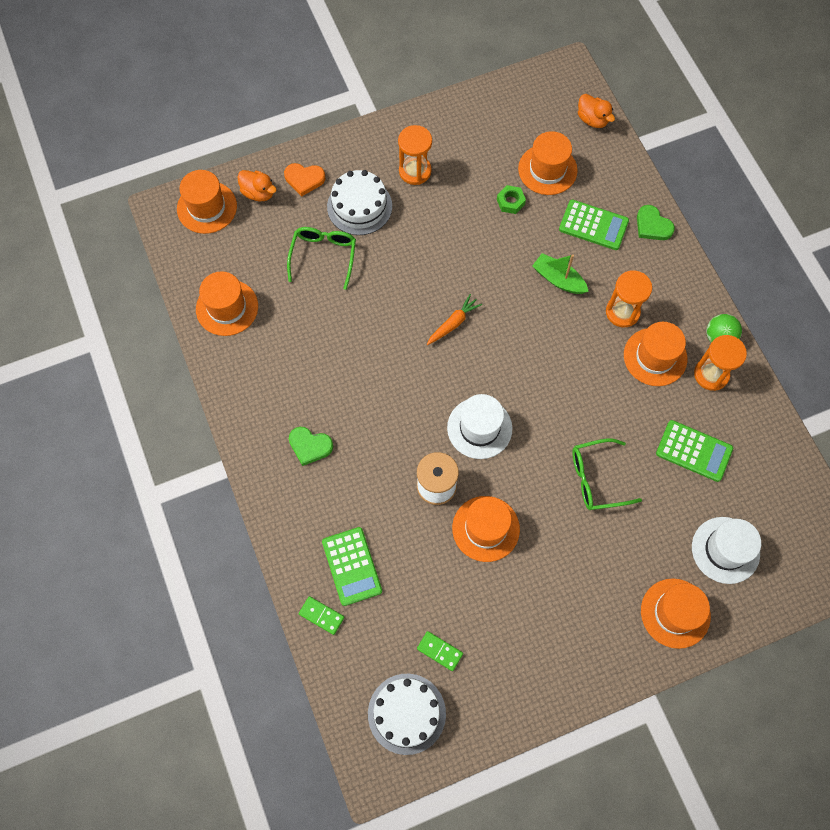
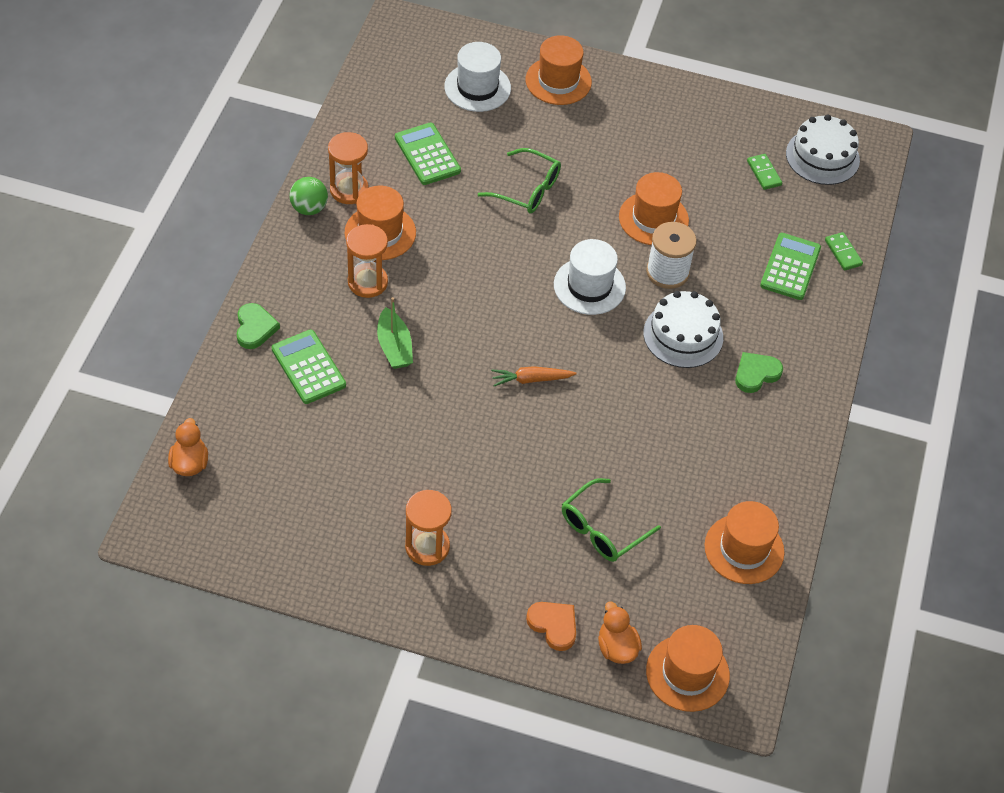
camera: 145 degrees left, 15 degrees down
green heart [289,427,333,466] -> green heart turned 90 degrees counterclockwise [735,352,783,393]
white cake [327,170,392,235] -> white cake moved to [643,291,723,368]
green nut [497,185,526,214] -> none
orange hat [518,131,578,195] -> none

